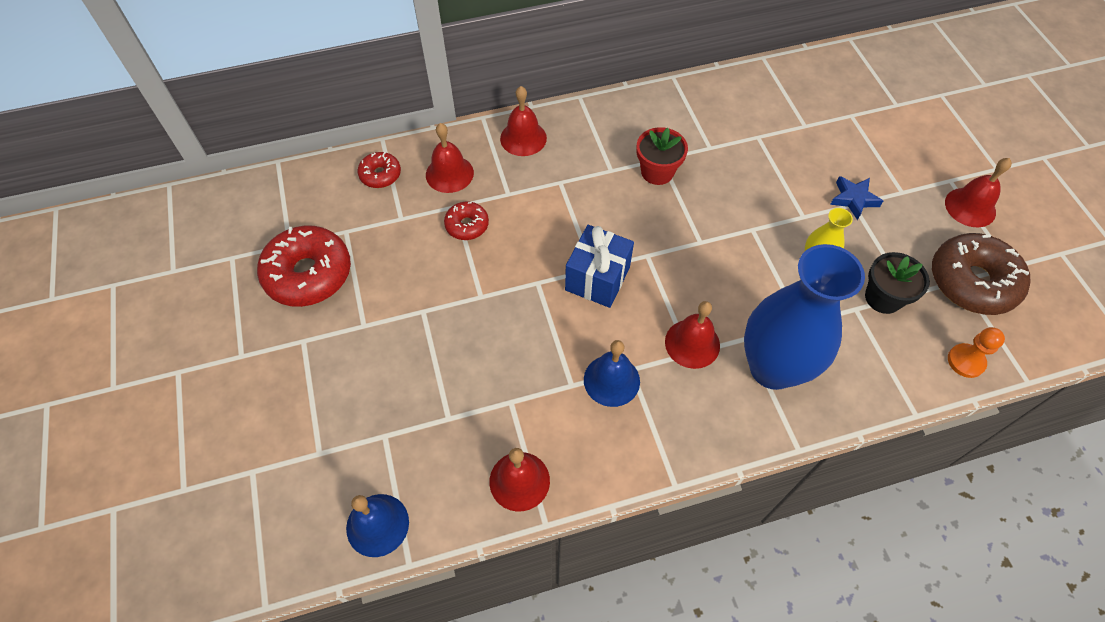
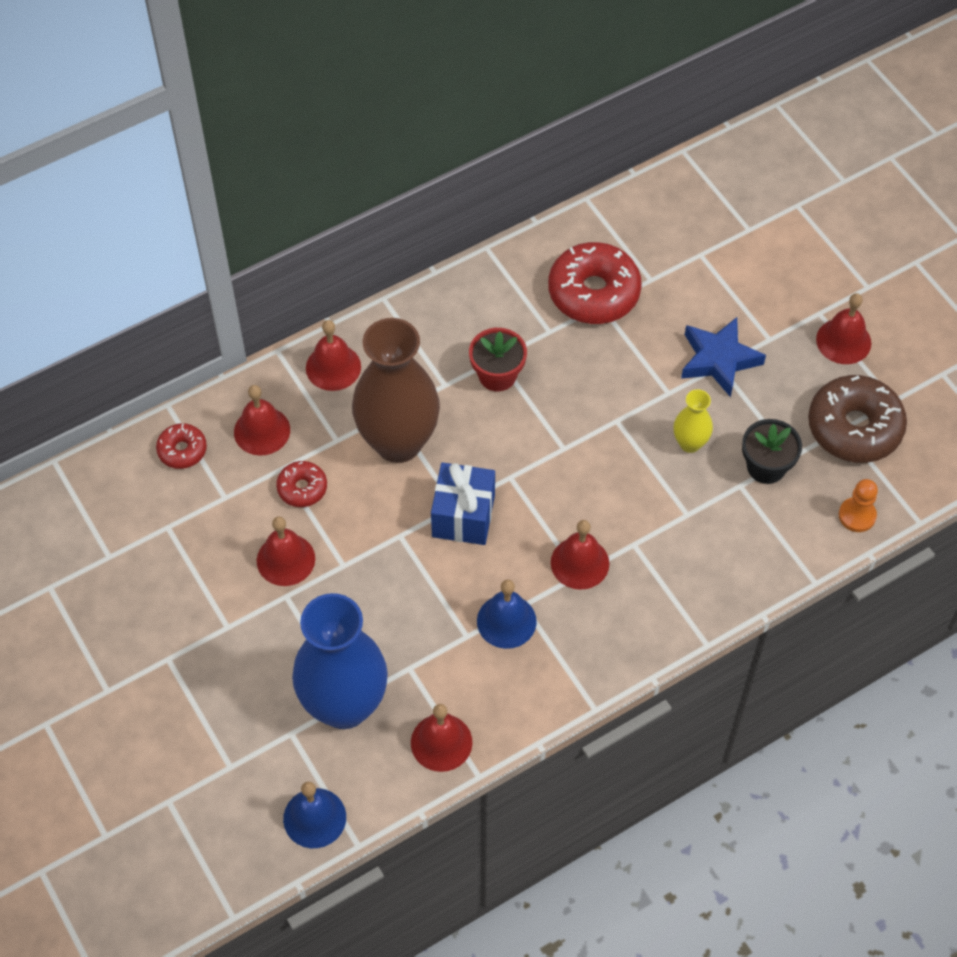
camera: 15 degrees left, 0 degrees up
red donut [257,225,351,307] -> red donut moved to [548,242,642,324]
blue vase [744,244,865,390] -> blue vase moved to [292,593,388,729]
blue star [830,176,883,220] -> blue star [681,317,766,397], size x1.54
none -> red bell [257,517,315,586]
none -> brown vase [352,318,440,463]

